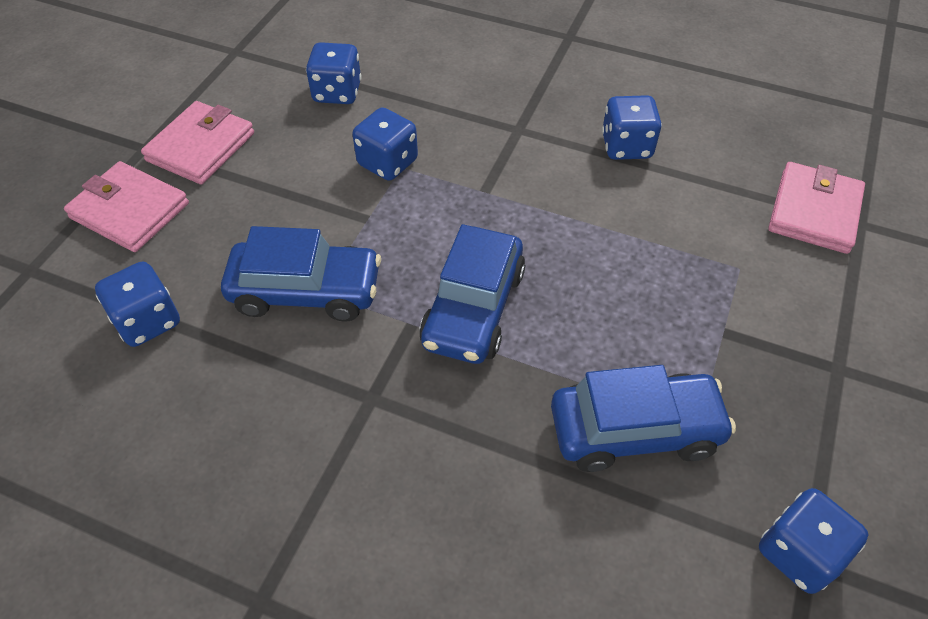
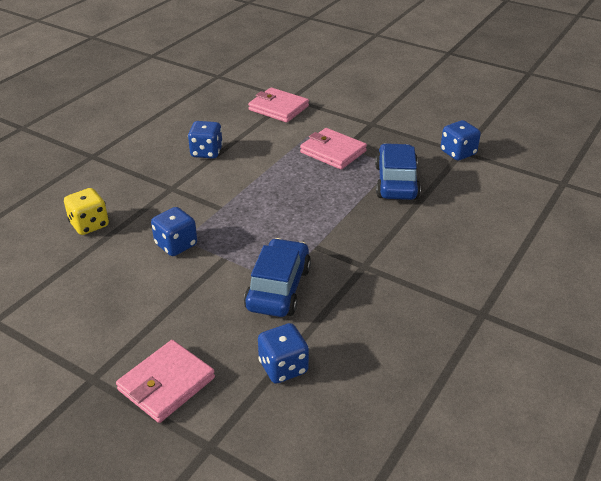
camera: 80 degrees left, 15 degrees down
pink wallet [141,101,254,184] -> pink wallet moved to [300,128,367,170]
blue dice [306,42,362,104] -> none
blue car [419,224,525,364] -> none
none -> yellow dice [64,188,109,235]

